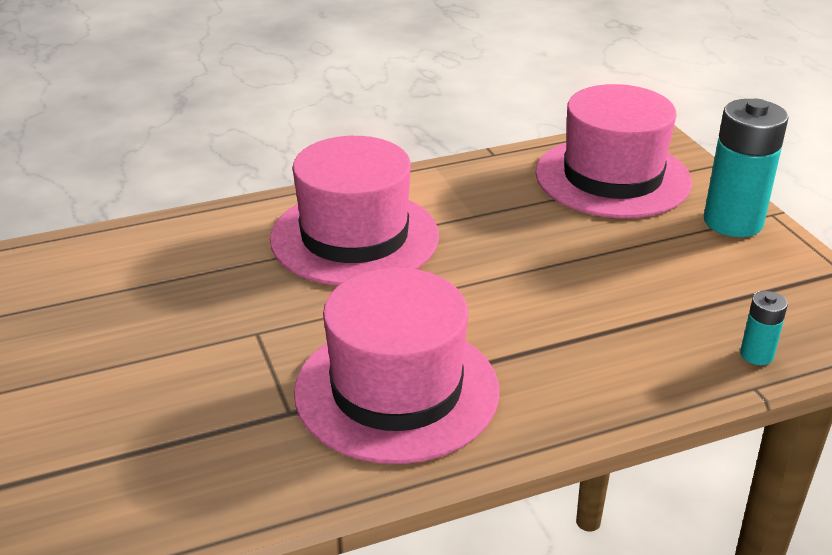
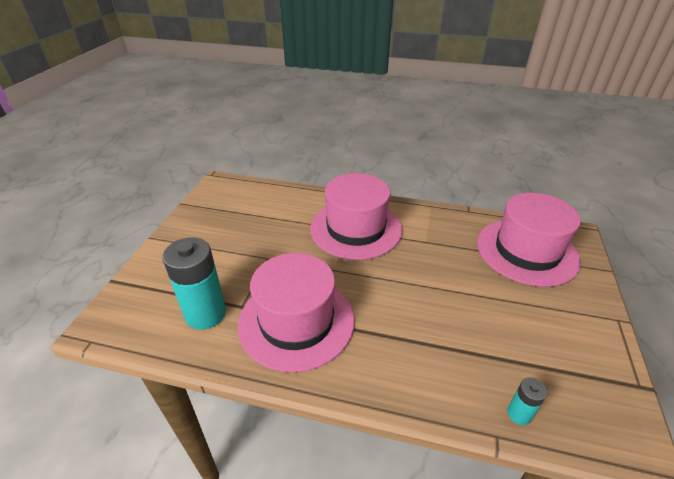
camera: 35 degrees right, 5 degrees up
turquoise battery [704,99,789,237] -> turquoise battery moved to [163,237,226,330]

